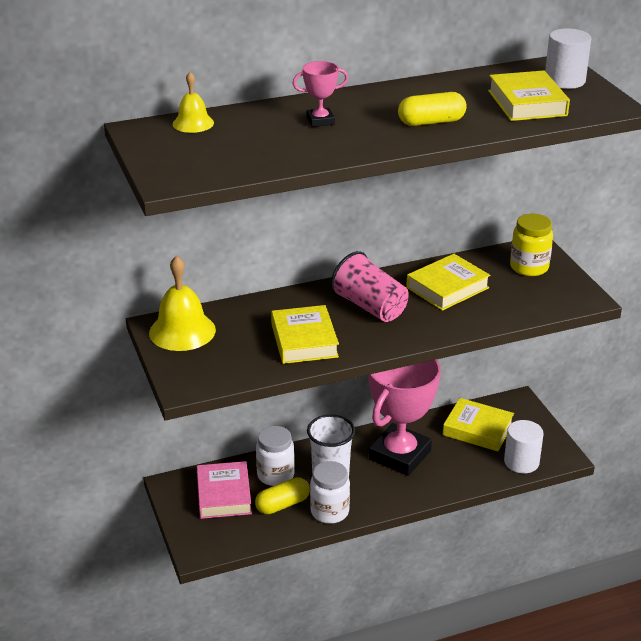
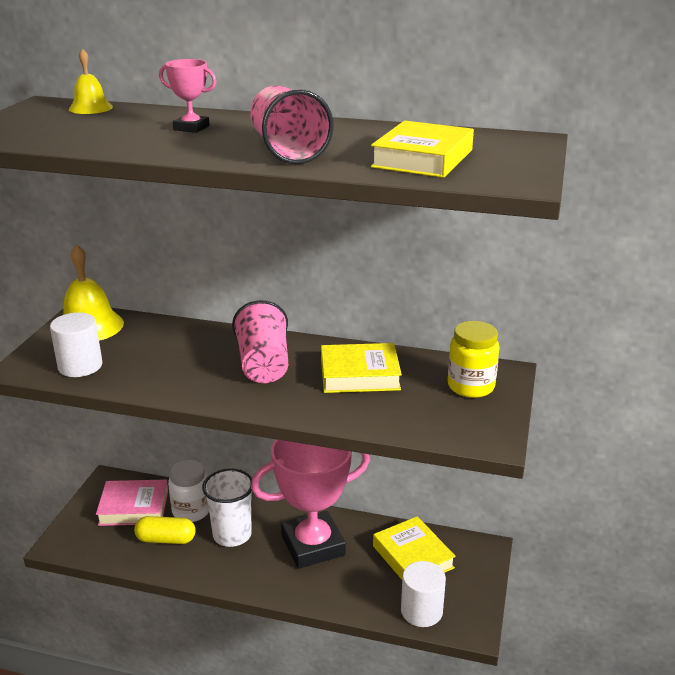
camera: 35 degrees right, 5 degrees down
pink book [197,461,252,519] -> pink book turned 60 degrees clockwise [96,479,168,526]
yellow book [271,305,339,364] -> none
white jar [310,461,350,524] -> none
yellow capsule [398,92,467,126] -> pink cup [250,85,334,164]
white cylinder [545,28,591,89] -> white cylinder moved to [50,313,103,377]

